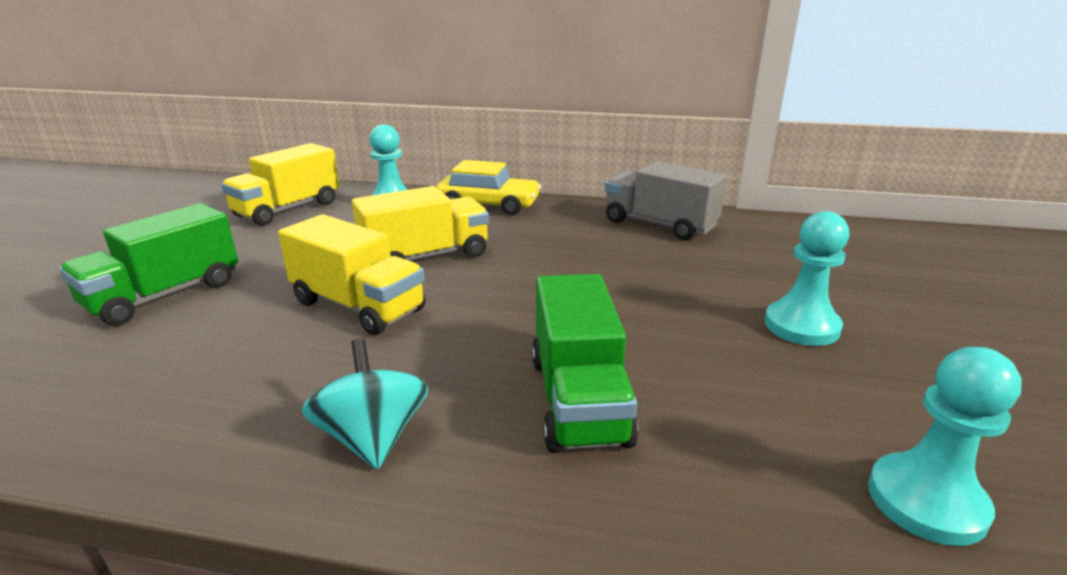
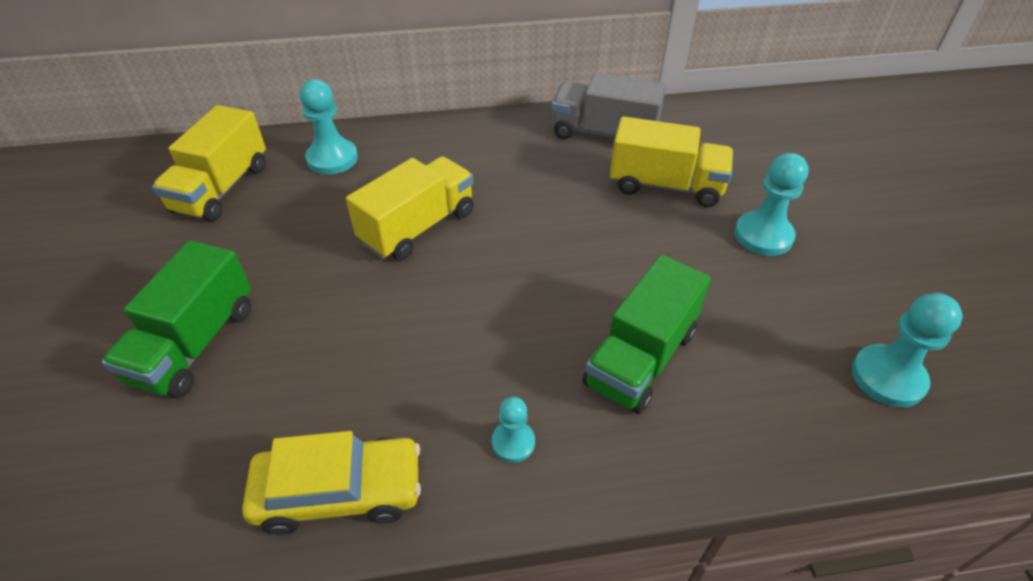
camera: 20 degrees left, 20 degrees up
yellow truck [278,214,425,335] -> yellow truck moved to [610,116,733,207]
turquoise spinning top [302,339,428,470] -> turquoise pawn [492,397,535,463]
yellow car [437,160,541,215] -> yellow car moved to [242,431,421,535]
green truck [532,274,638,453] -> green truck turned 60 degrees clockwise [583,255,711,414]

